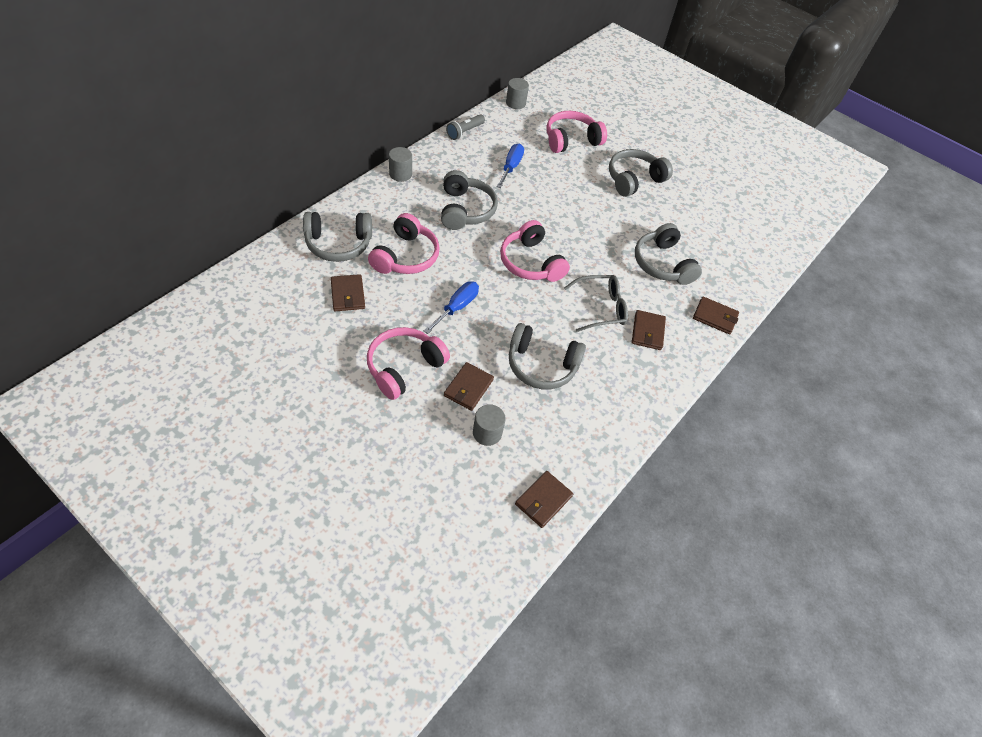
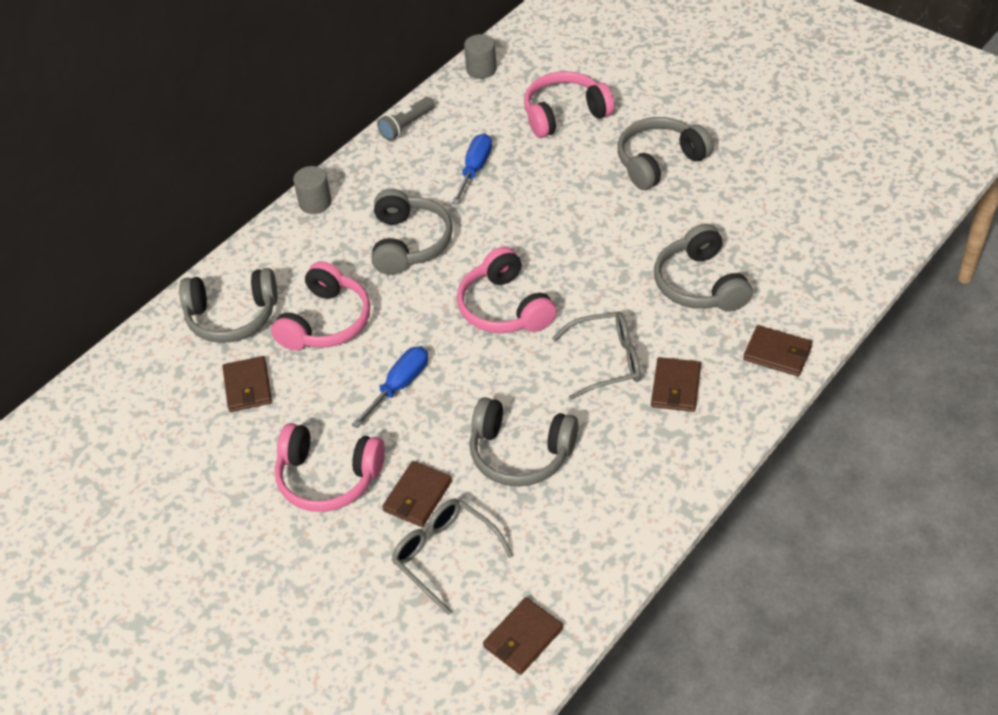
camera: 10 degrees right, 5 degrees down
pink headphones [367,327,450,400] -> pink headphones turned 120 degrees counterclockwise [275,423,385,512]
grey cylinder [473,404,506,446] -> grey glasses [392,499,513,615]

